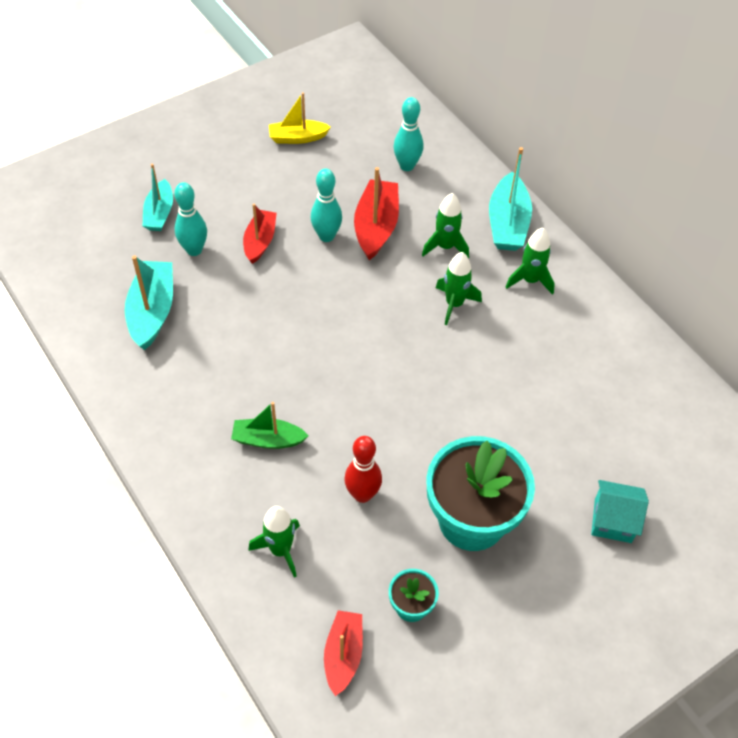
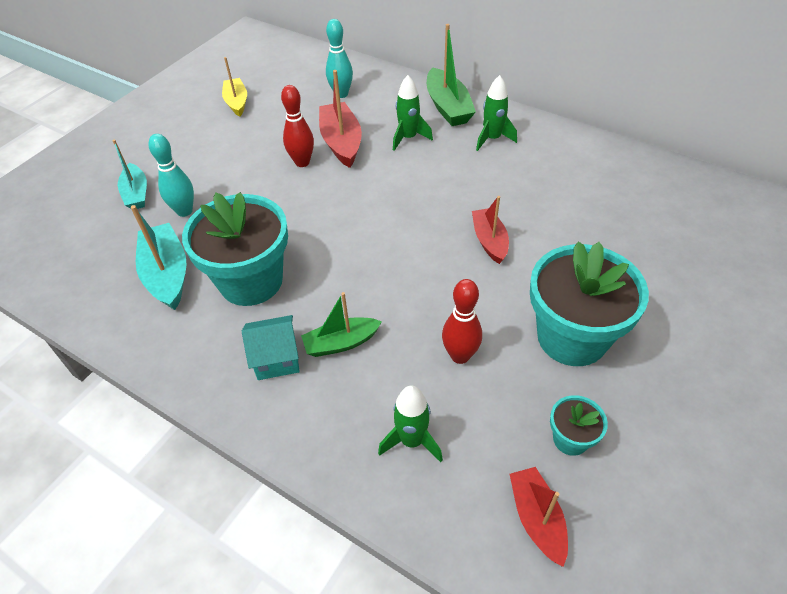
camera: 20 degrees left, 5 degrees down
red boat [243,204,277,264] -> red boat moved to [472,196,509,264]
yellow boat [269,92,331,144] -> yellow boat turned 105 degrees clockwise [222,57,247,117]
turquoise bowling pin [311,169,342,242] -> red bowling pin [281,85,314,167]
green rocket [436,252,482,325] -> none
turquoise boat [489,147,532,251] -> green boat [427,24,476,126]
turquoise house [591,480,649,543] -> turquoise house moved to [242,315,300,380]
none -> turquoise flower pot [182,192,288,306]

